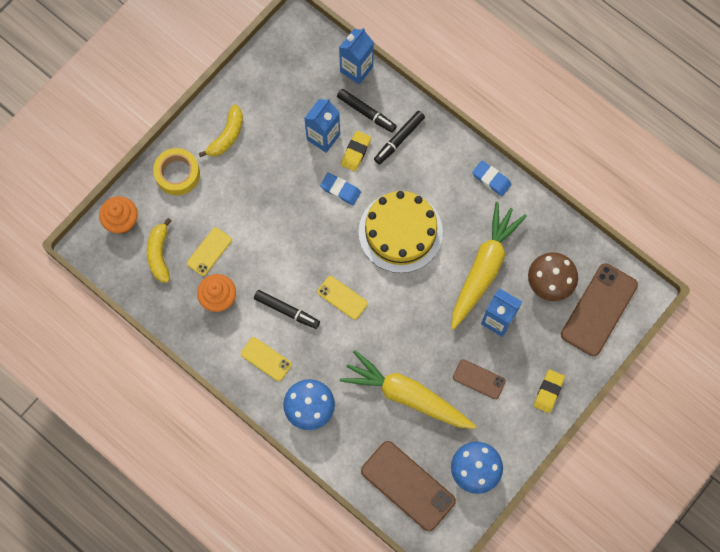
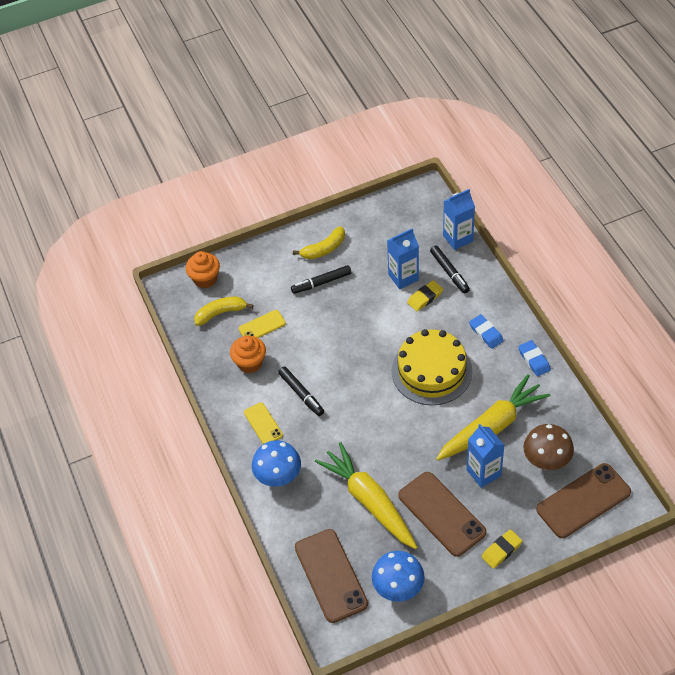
camera: 30 degrees right, 20 degrees down
yellow banana [147,218,171,283] -> yellow banana turned 45 degrees clockwise [194,297,253,326]
yellow tape [153,148,200,195] -> none
yellow phone [317,276,368,320] -> none
blue eraser [320,173,361,205] -> blue eraser moved to [469,314,504,349]
black marker [374,111,425,165] -> black marker moved to [291,265,351,294]
brown phone [453,359,506,399] -> brown phone [398,472,487,557], size x1.85

